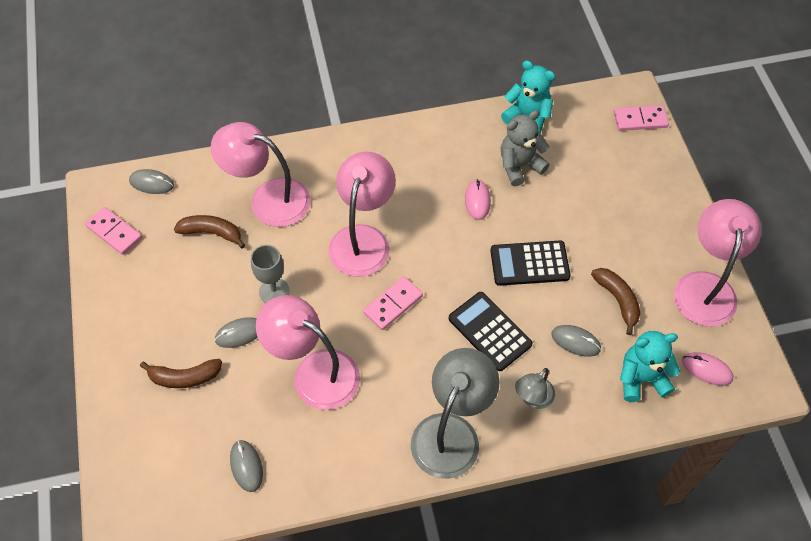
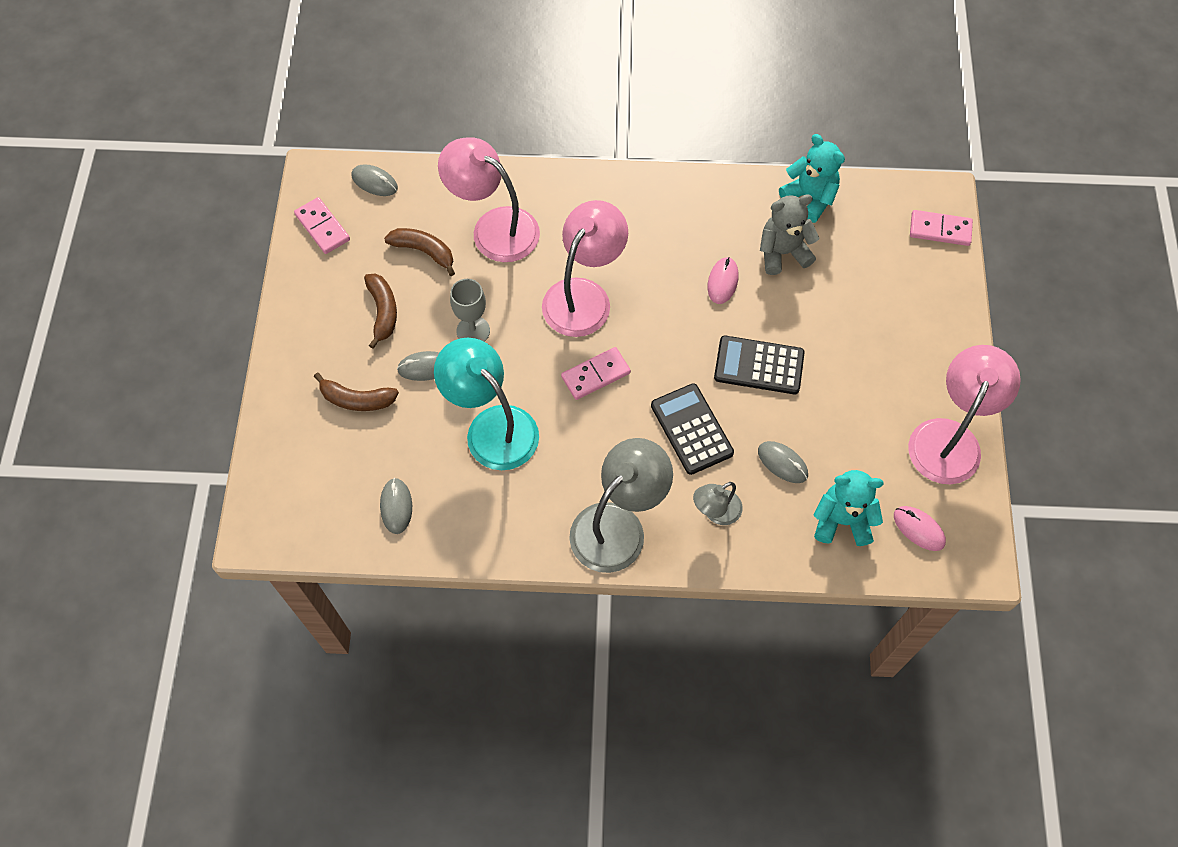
camera: 15 degrees right, 5 degrees up
pink lamp [256,295,360,410] -> turquoise lamp [434,338,539,470]
brown banana [591,268,640,335] -> brown banana moved to [364,274,397,349]

